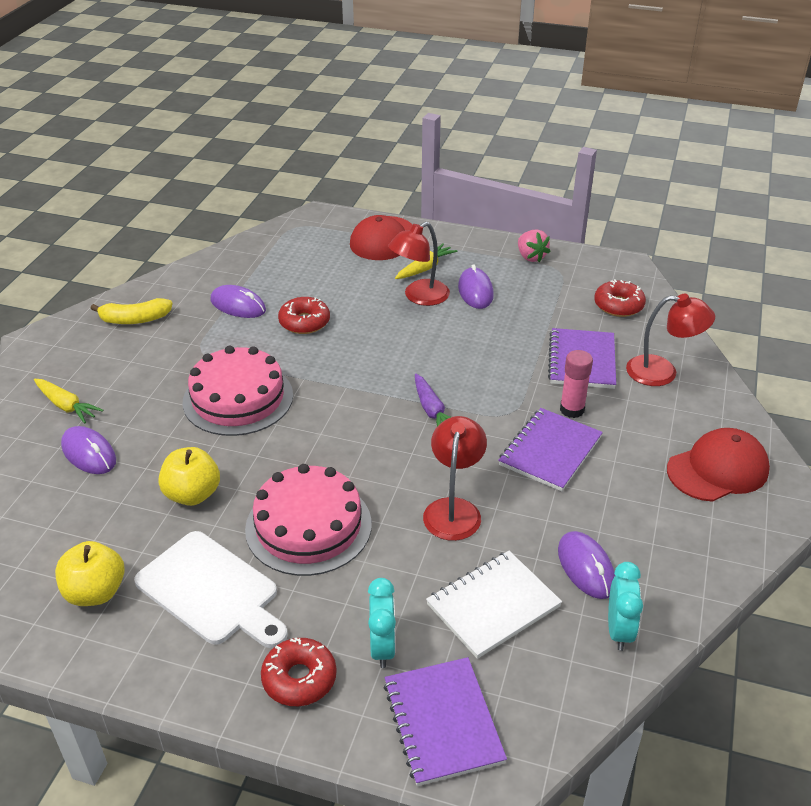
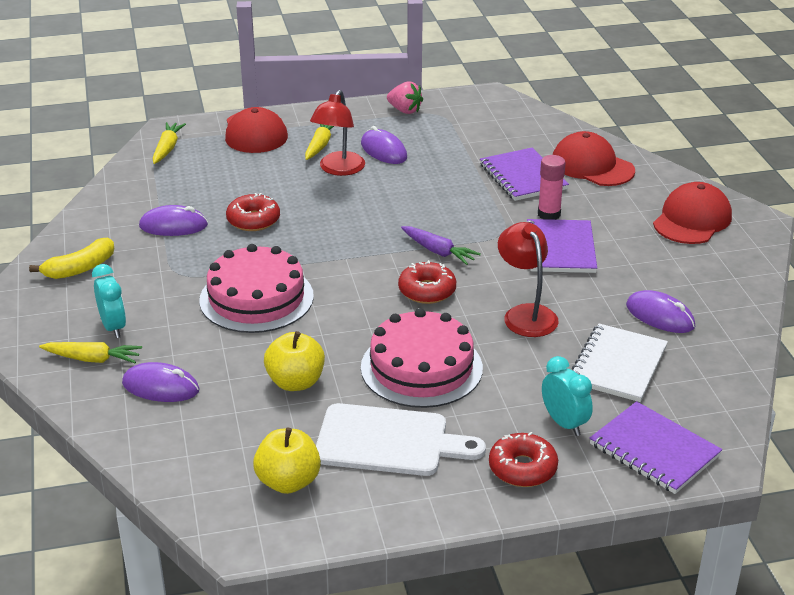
camera: 30 degrees left, 5 degrees down
red donut [594,279,646,317] -> red donut moved to [398,260,456,304]
turquoise clock [608,562,643,651] -> turquoise clock moved to [92,264,126,338]
red lamp [626,294,715,386] -> red cap [553,131,635,186]
none -> yellow carrot [153,122,186,164]

